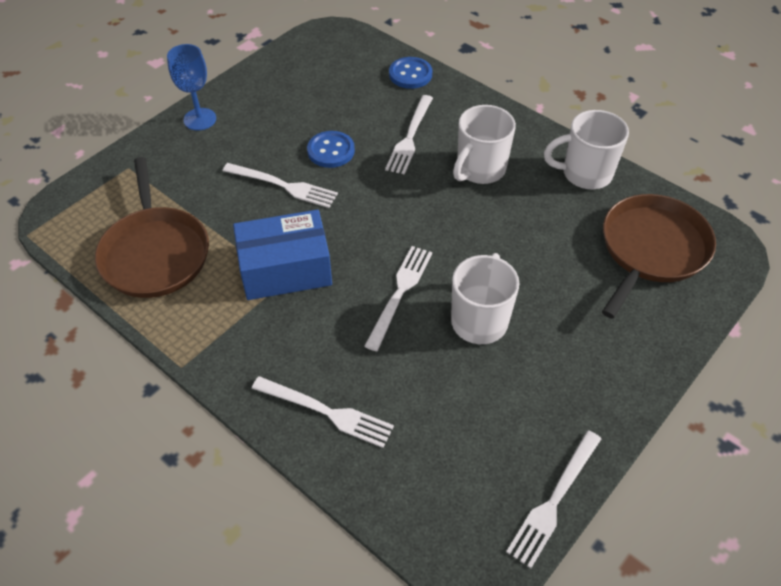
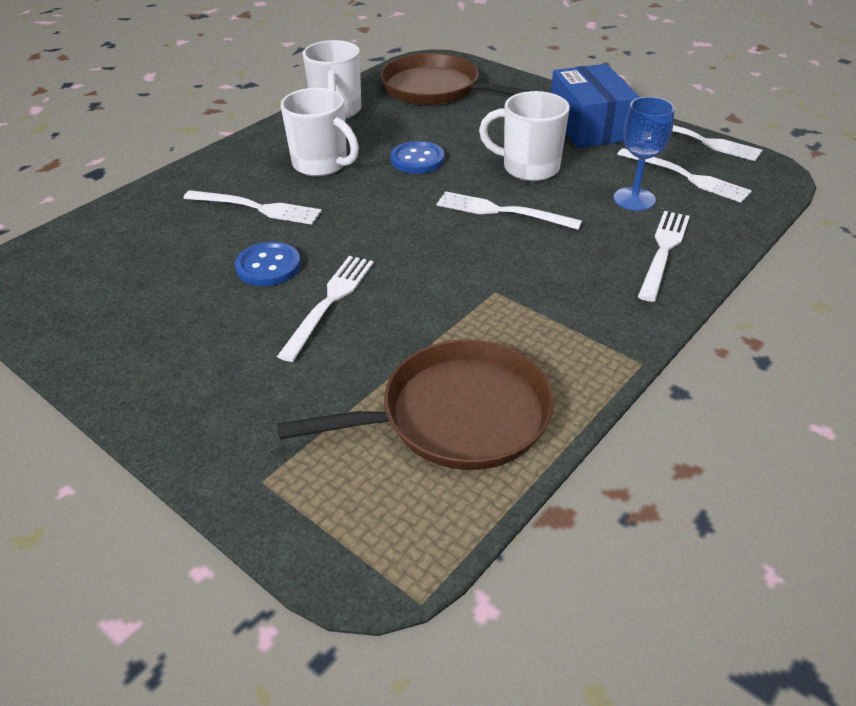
camera: 90 degrees left, 10 degrees down
blue goblet [167,44,216,131] -> blue goblet moved to [614,97,675,211]
blue box [233,210,332,300] -> blue box moved to [551,64,640,148]
blue button [389,57,432,89] -> blue button moved to [391,141,444,174]
none -> white fork [617,148,752,203]

